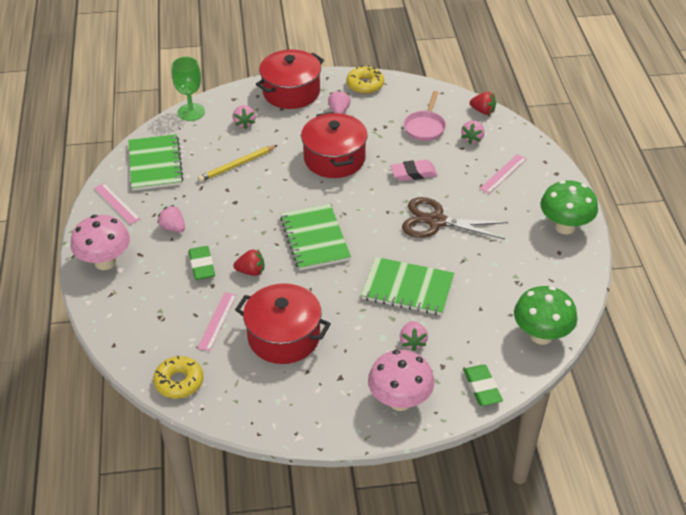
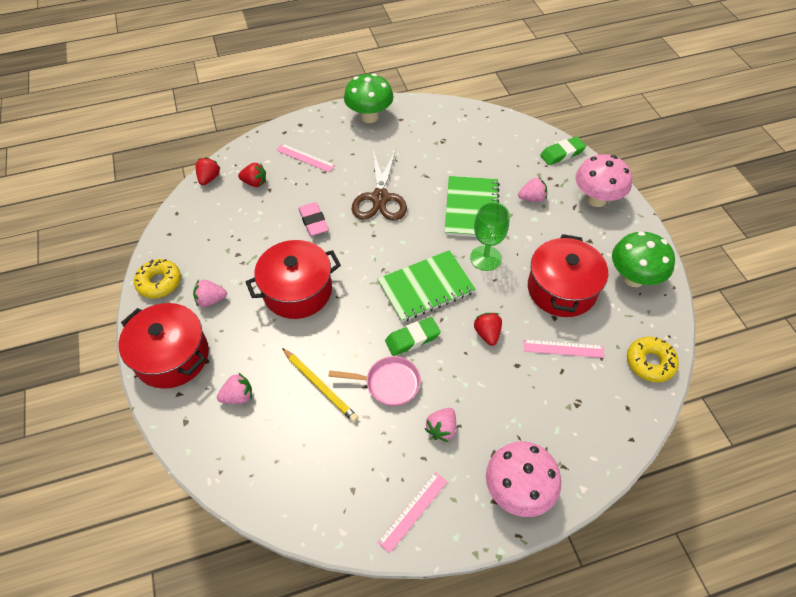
camera: 100 degrees left, 10 degrees up
green notebook [128,134,184,191] -> none
green goblet [171,56,205,121] -> green goblet moved to [470,202,509,271]
green eraser [189,246,215,280] -> green eraser moved to [385,317,441,356]
pink pan [404,91,446,141] -> pink pan moved to [328,356,421,406]
pink strawberry [461,120,484,144] -> red strawberry [238,163,266,187]
green mushroom [514,286,577,345] -> green mushroom moved to [612,231,675,287]

